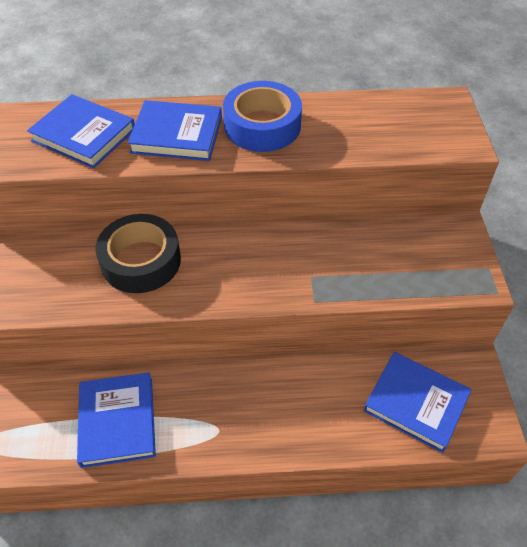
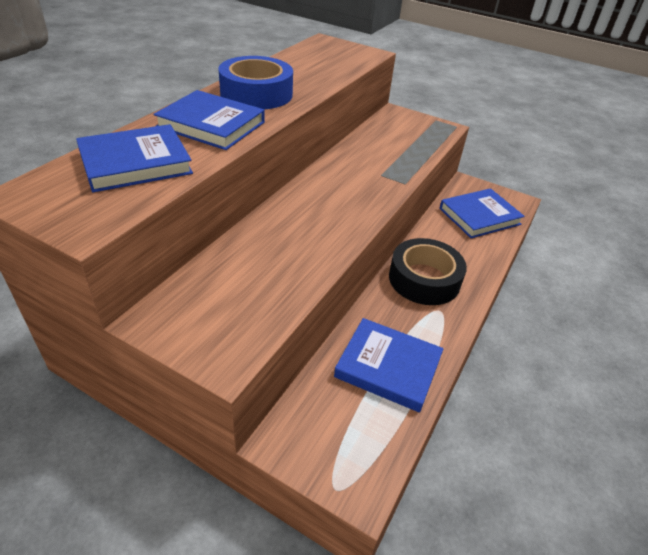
camera: 60 degrees left, 10 degrees down
black tape [96,214,181,293] -> black tape moved to [389,238,467,305]
blue book [127,100,222,161] -> blue book turned 75 degrees clockwise [153,90,265,150]

